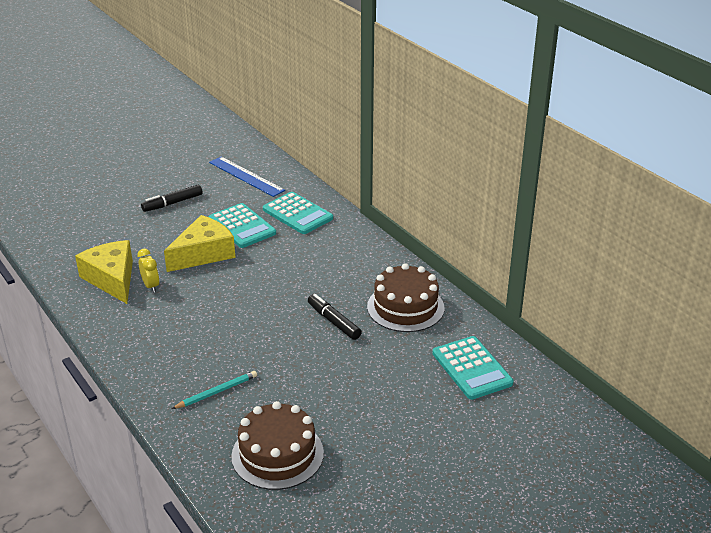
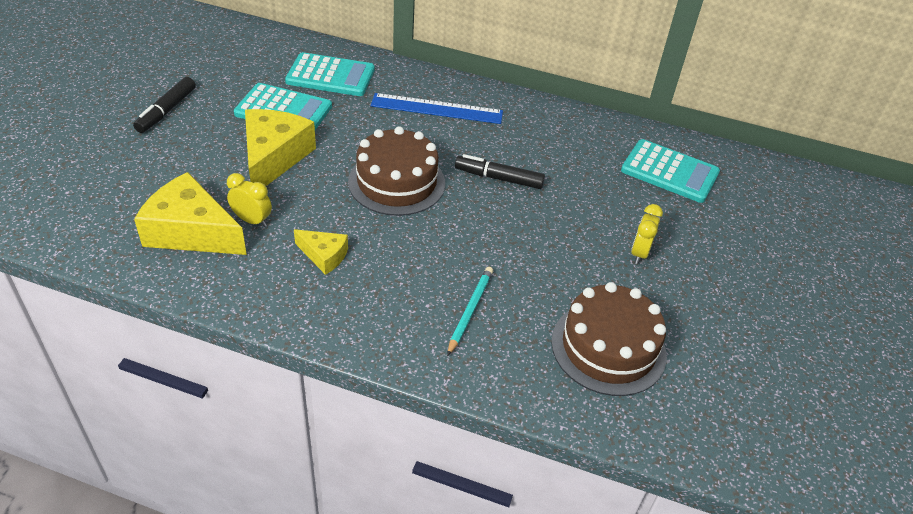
camera: 40 degrees left, 10 degrees up
blue ruler [209,157,285,197] -> blue ruler moved to [371,93,503,124]
brown cake [367,263,444,332] -> brown cake moved to [348,126,445,216]
none -> yellow cheese [294,229,348,275]
none -> yellow clock [631,204,663,264]

